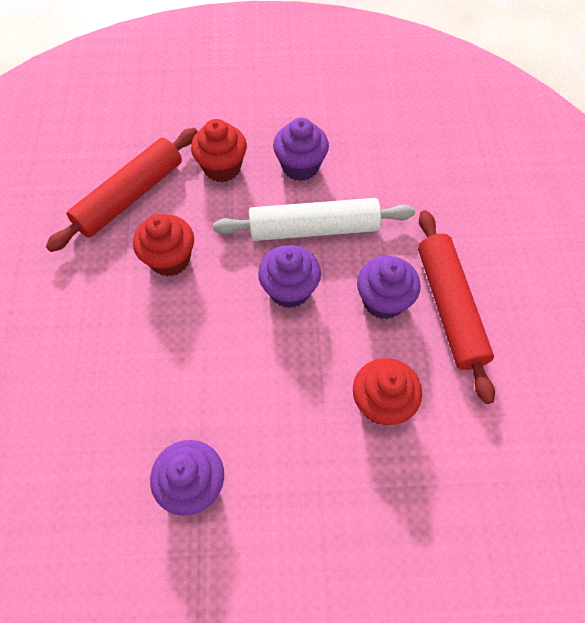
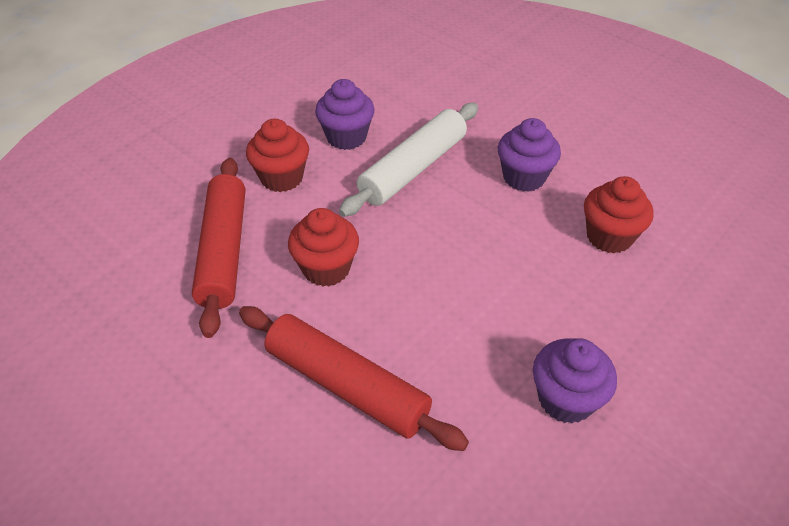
camera: 45 degrees left, 15 degrees down
purple cupcake [258,245,321,308] -> none
red rolling pin [418,210,495,404] -> red rolling pin moved to [239,306,469,451]

